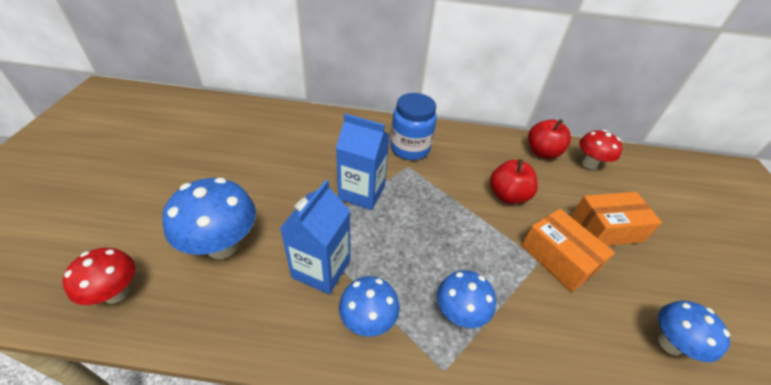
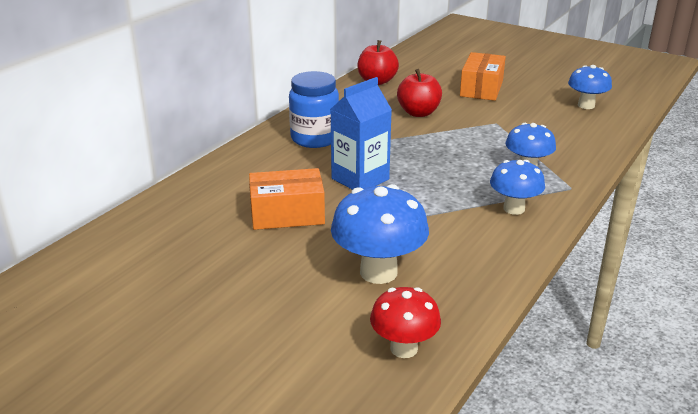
camera: 60 degrees left, 15 degrees down
blue carton [280,180,350,295] -> none
orange box [521,209,615,292] -> orange box moved to [249,168,325,230]
red mushroom [579,130,623,170] -> none

